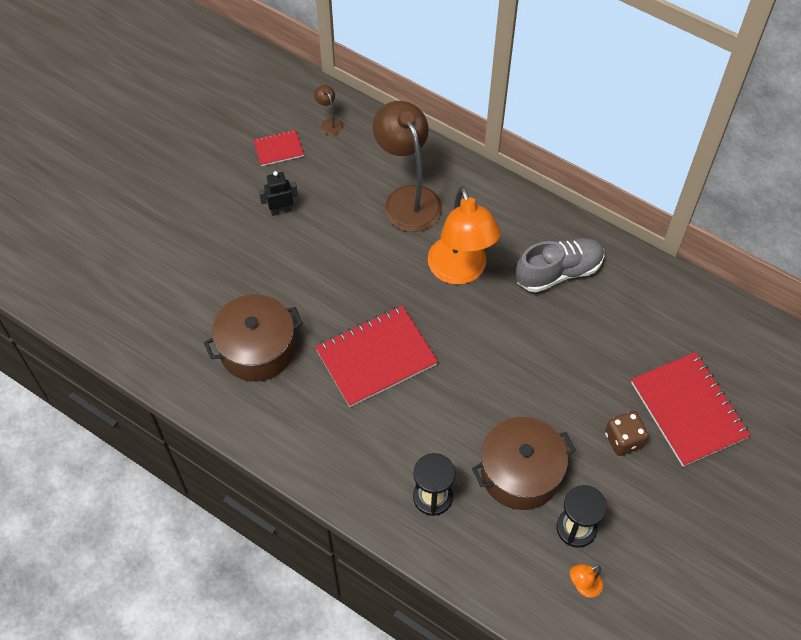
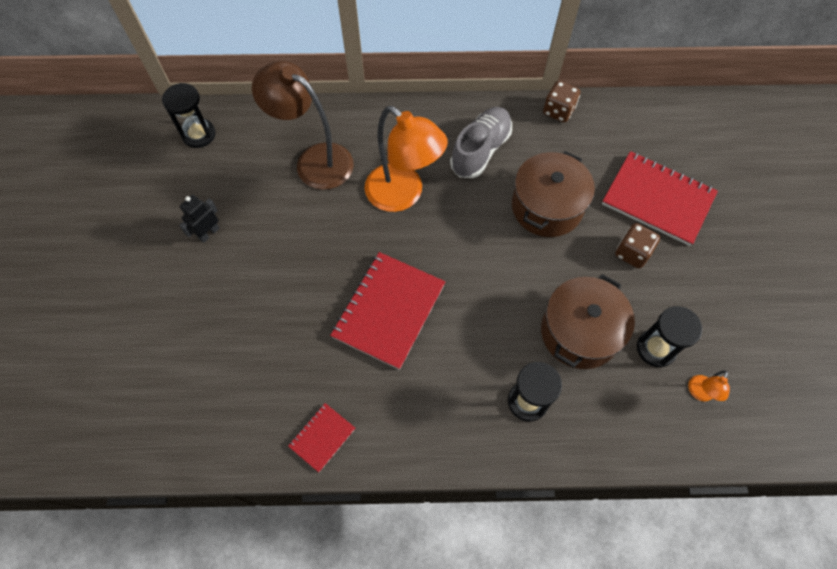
camera: 35 degrees left, 5 degrees up
brown pot [204,294,303,382] -> brown pot moved to [512,151,595,237]
red notebook [253,130,304,166] -> red notebook moved to [288,403,355,472]
brown lamp [314,85,343,136] -> black hourglass [162,83,216,148]
none -> brown dice [543,81,580,123]

